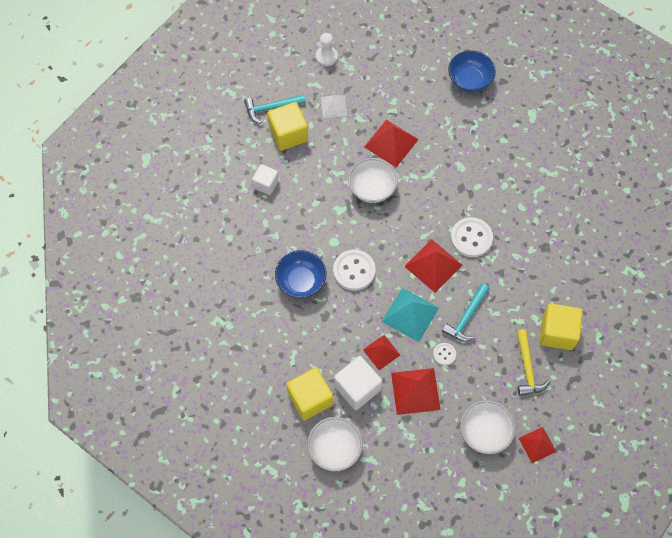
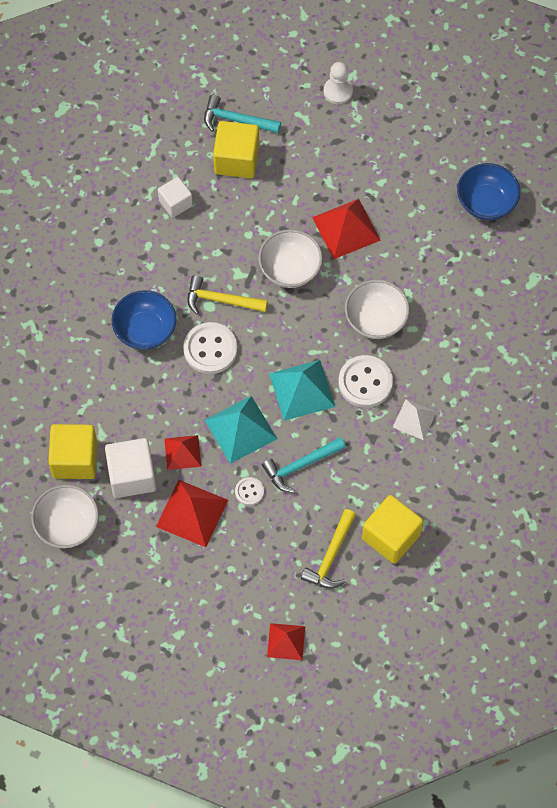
camera: 30 degrees right, 0 degrees up
white pyramid [321,95,347,118] -> white pyramid moved to [393,399,437,440]
red pyramid [404,239,462,293] -> turquoise pyramid [269,360,335,421]
white bowl [460,400,515,454] -> white bowl moved to [345,280,410,339]
none -> yellow hammer [187,275,268,315]

